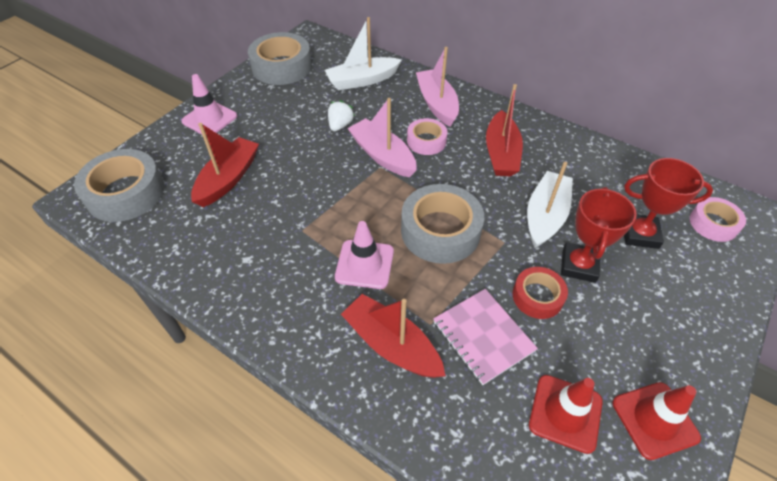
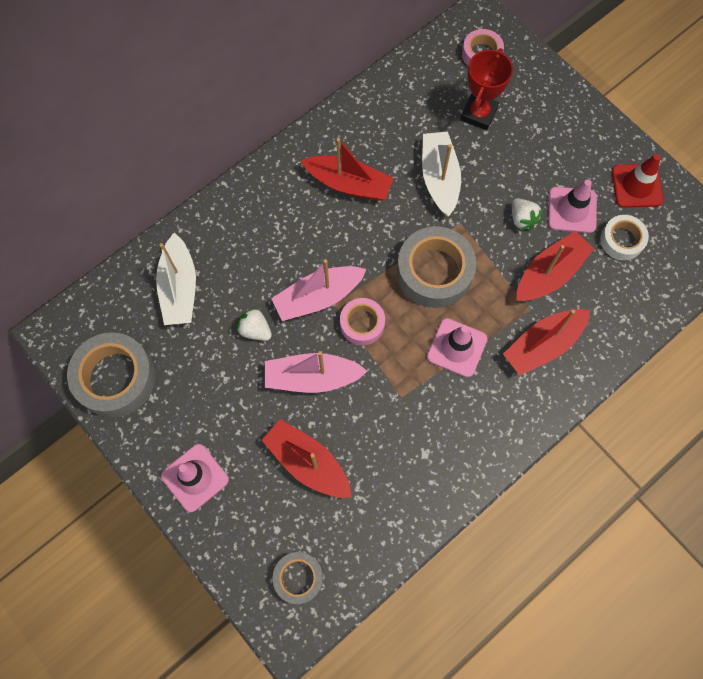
camera: 75 degrees left, 20 degrees up
grey tape [74,149,164,222] -> grey tape [273,552,323,604], size x0.57
pink tape [407,118,448,155] -> pink tape moved to [340,298,385,345]
pink boat [416,47,459,127] -> pink boat moved to [265,351,367,393]
pink notebook [433,289,538,385] -> red boat [516,231,594,301]
red tape [513,267,568,319] -> white strawberry [512,198,543,230]
white boat [527,162,573,248] -> white boat turned 45 degrees clockwise [422,131,461,216]
red traffic cone [529,375,603,454] -> white tape [600,215,649,261]
red trophy [561,187,637,283] -> none
none -> pink traffic cone [548,180,597,233]

